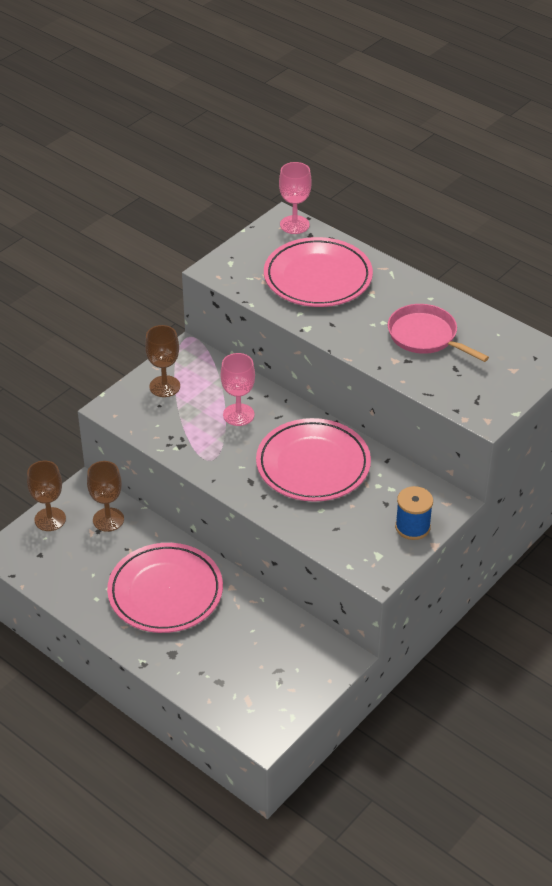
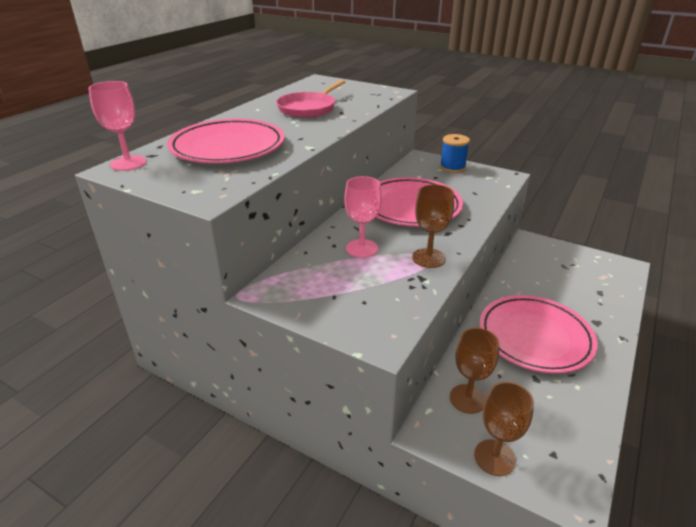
camera: 100 degrees left, 10 degrees down
brown goblet [145,325,180,397] -> brown goblet moved to [412,184,454,268]

